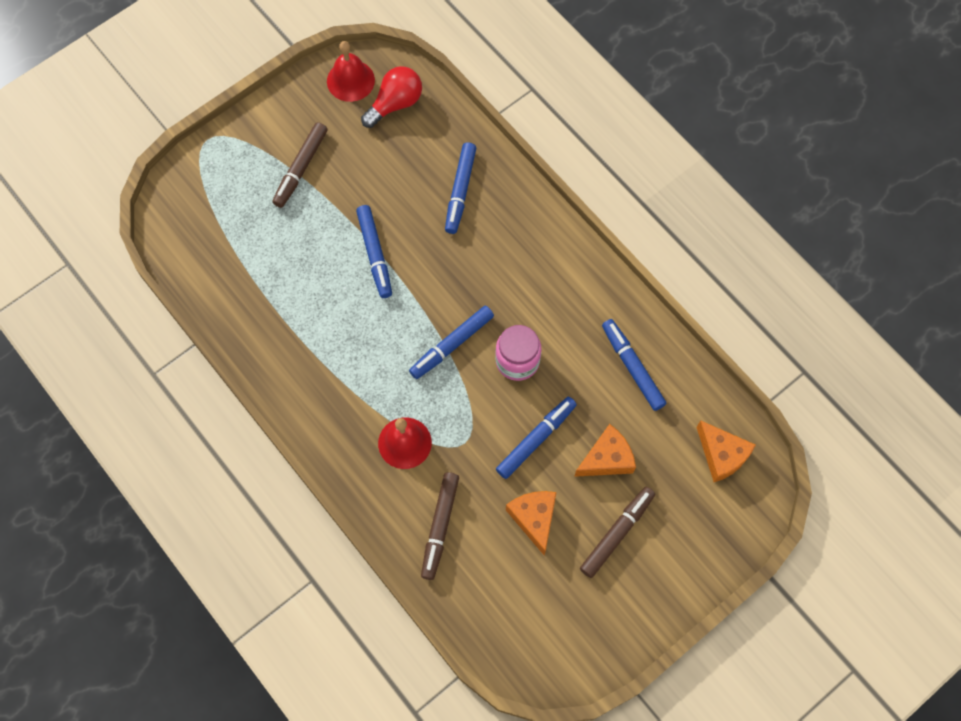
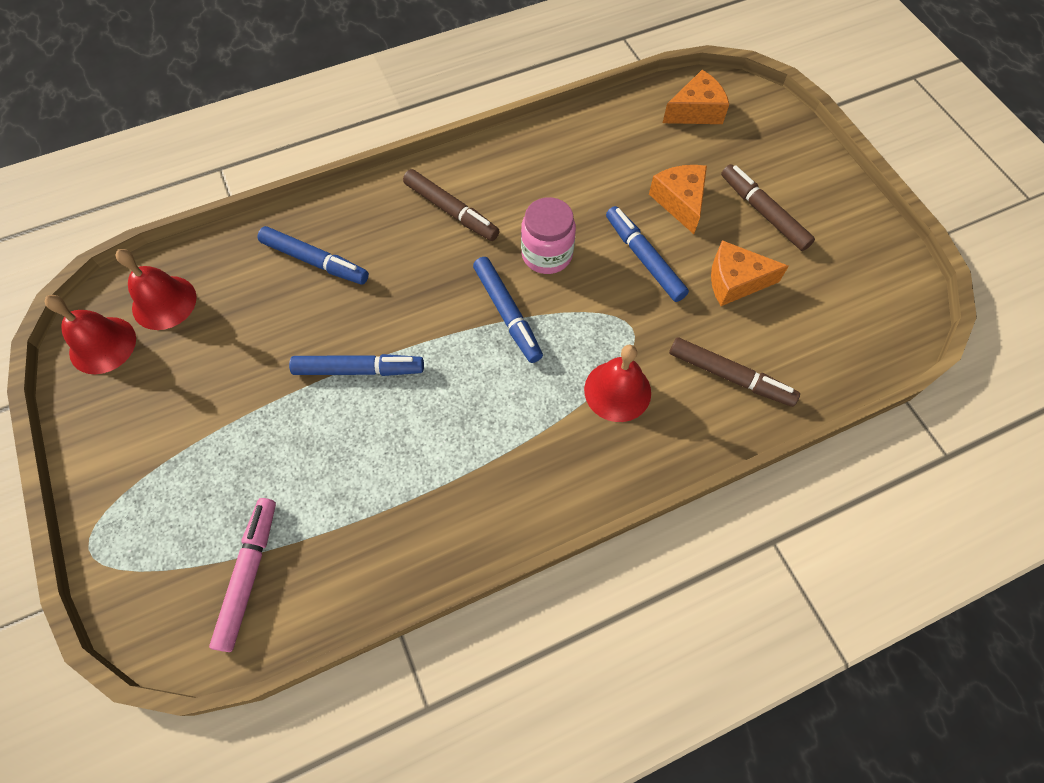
camera: 75 degrees left, 5 degrees down
brown marker [272,122,328,208] -> brown marker moved to [403,169,499,241]
red light bulb [361,66,422,128] -> red bell [115,249,197,330]
blue marker [602,319,666,411] -> none
none -> pink marker [209,498,276,652]

